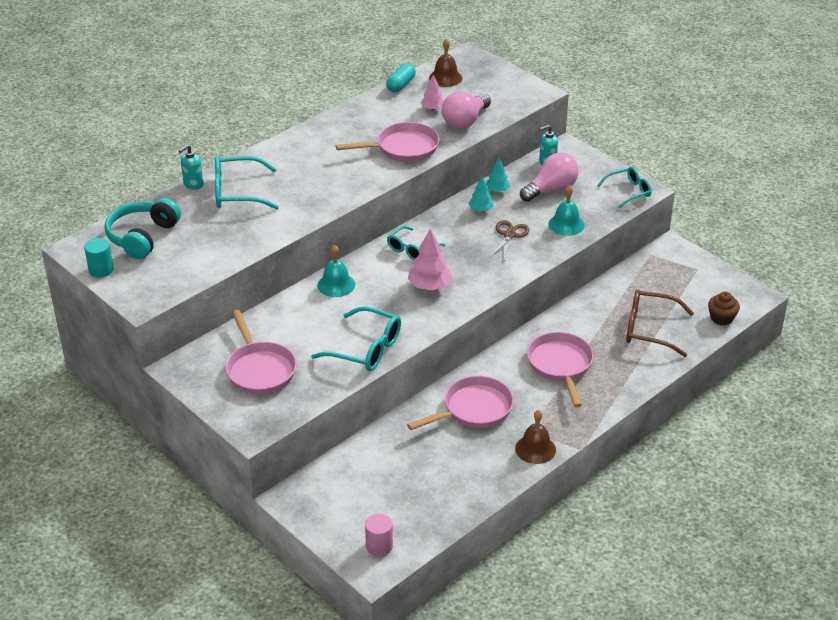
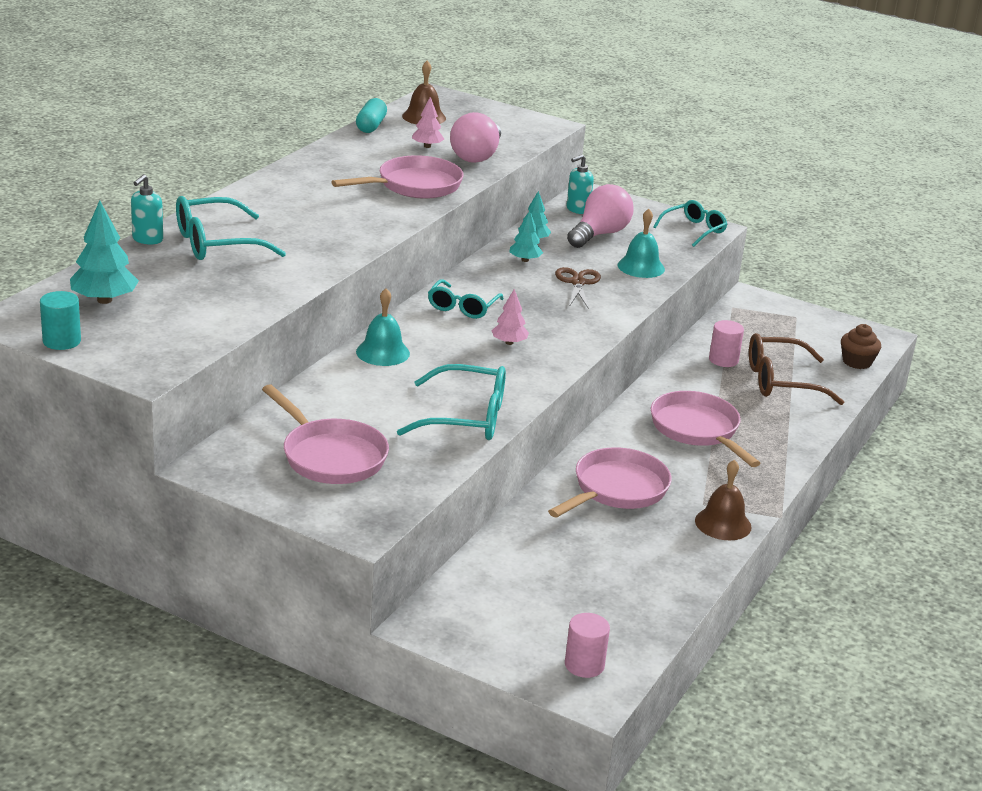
camera: 20 degrees left, 10 degrees down
turquoise headphones [105,198,181,259] -> turquoise tree [70,200,139,304]
pink tree [408,229,453,290] -> pink tree [491,289,529,345], size x0.61
none -> pink cylinder [709,320,744,367]

